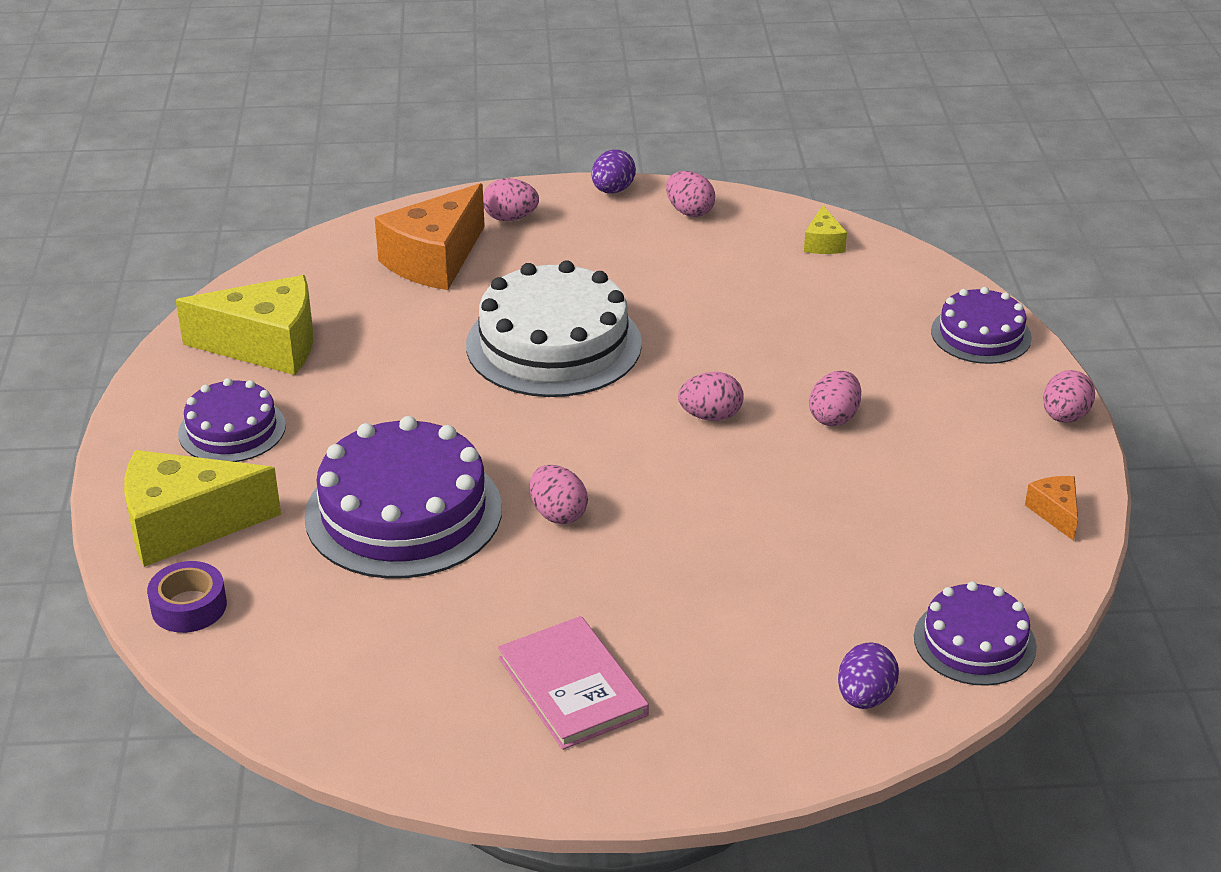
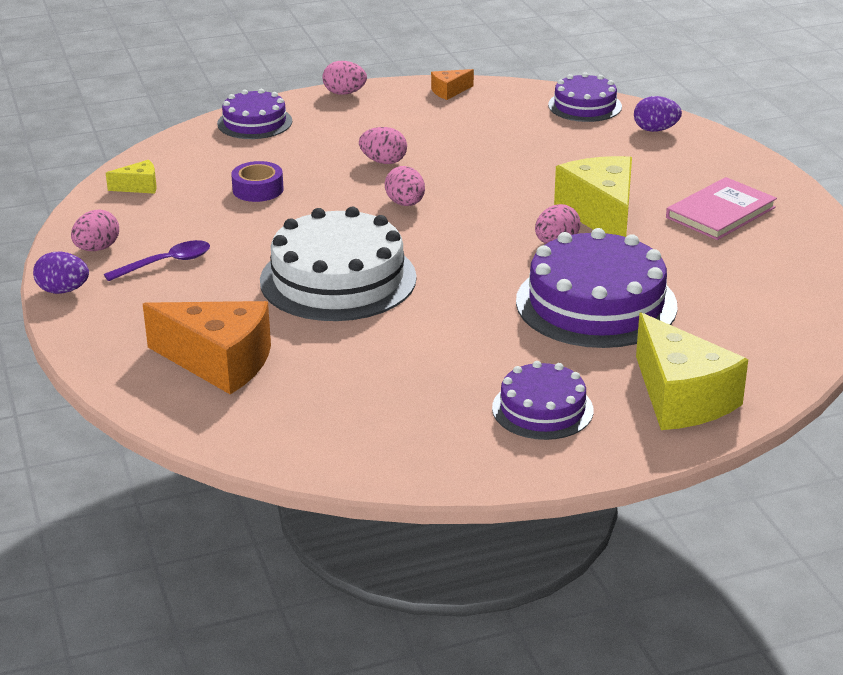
camera: 105 degrees left, 5 degrees down
purple tape [147,561,227,633] -> purple tape moved to [231,161,283,202]
yellow cheese [176,275,313,375] -> yellow cheese moved to [554,156,632,237]
pink egg [483,178,539,221] -> none
none -> purple spoon [104,240,210,281]

